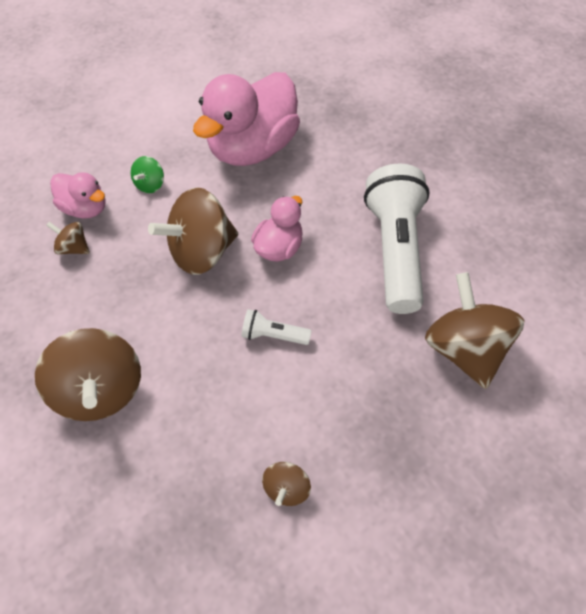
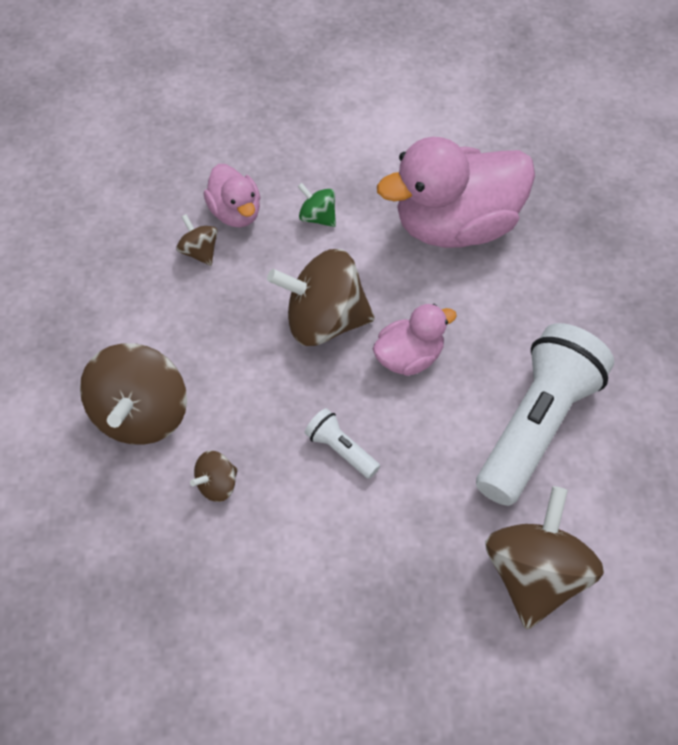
camera: 30 degrees right, 0 degrees up
green spinning top [131,156,164,193] -> green spinning top turned 75 degrees clockwise [297,183,336,227]
brown spinning top [262,462,311,506] -> brown spinning top moved to [190,450,238,502]

